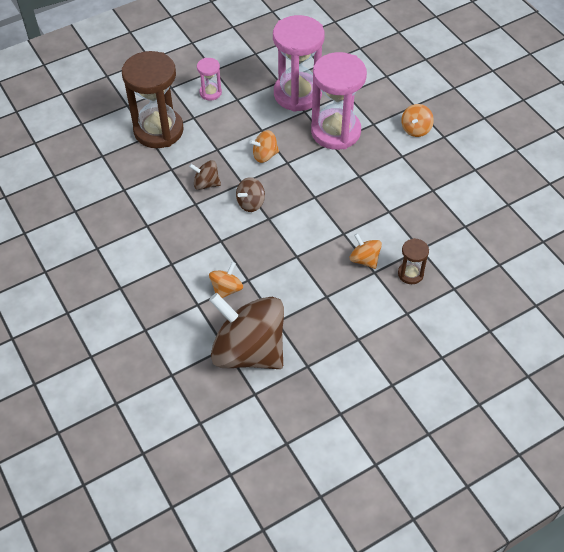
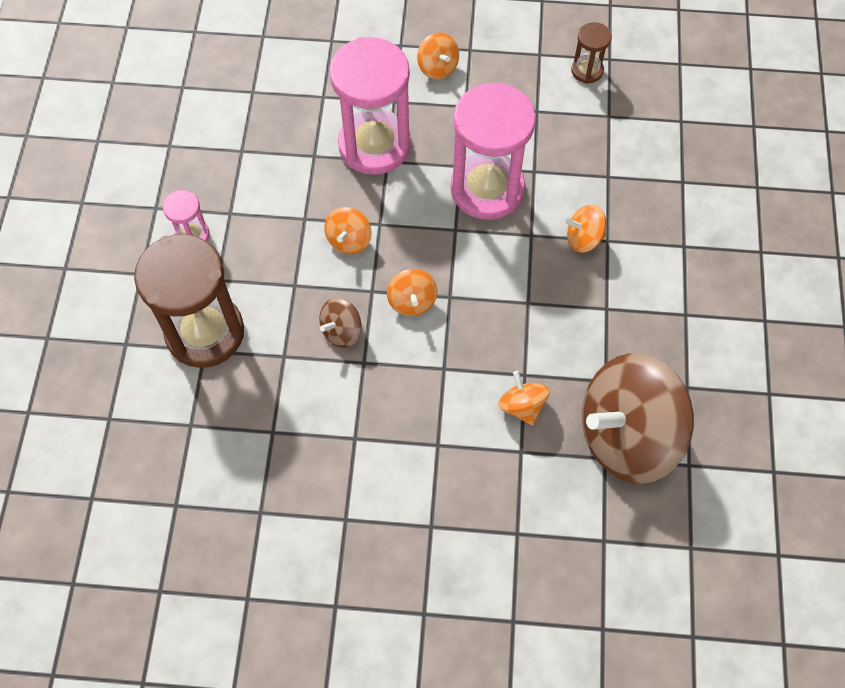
camera: 55 degrees left, 10 degrees up
brown spinning top [236,177,265,212] -> orange spinning top [387,269,438,316]
pink hourglass [273,15,324,112] -> pink hourglass moved to [450,83,536,220]
brown hourglass [398,238,429,284] -> brown hourglass moved to [571,22,612,84]

